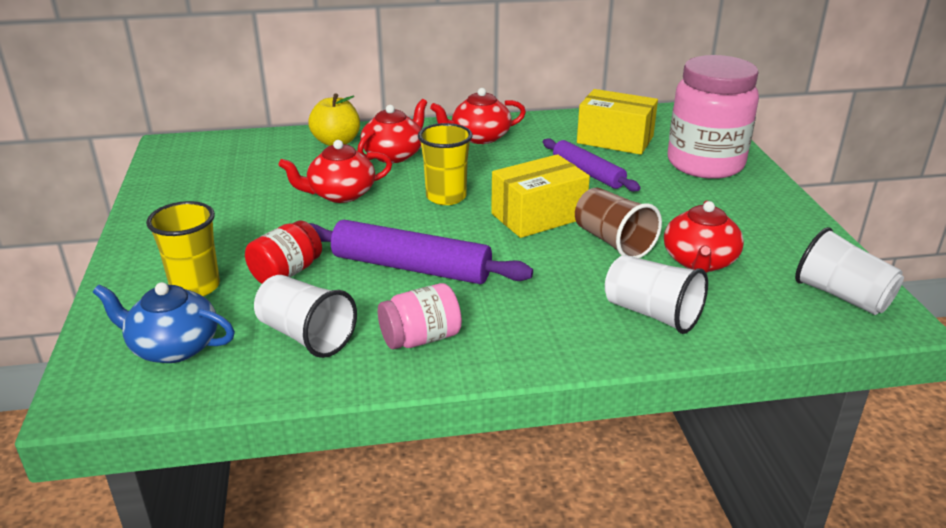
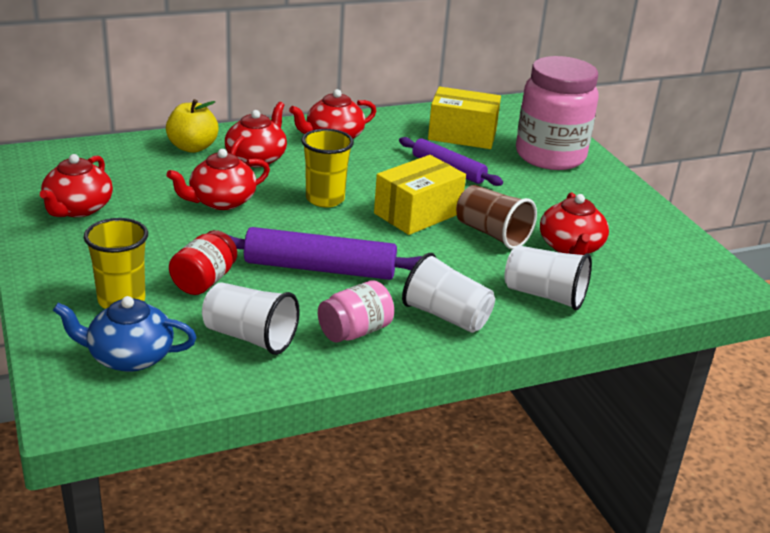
camera: 15 degrees left, 0 degrees up
white cup [795,227,904,315] -> white cup moved to [402,253,495,333]
none -> red teapot [40,154,113,217]

